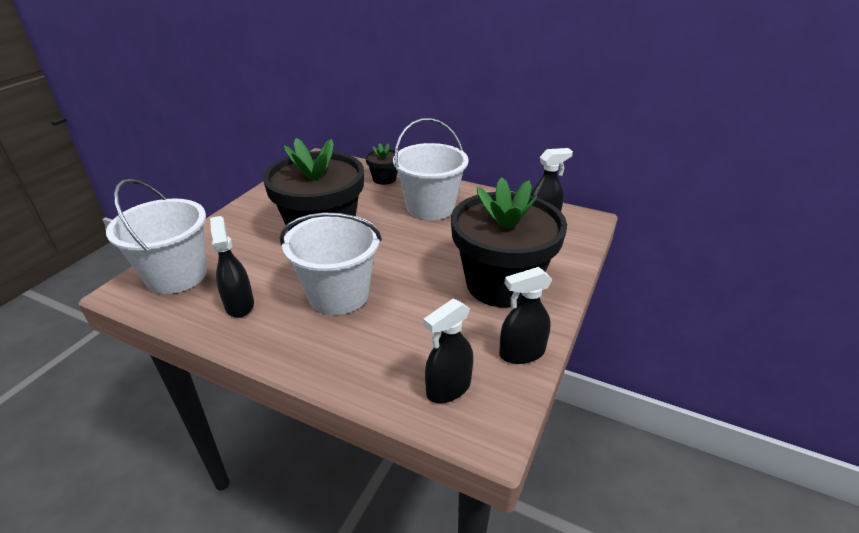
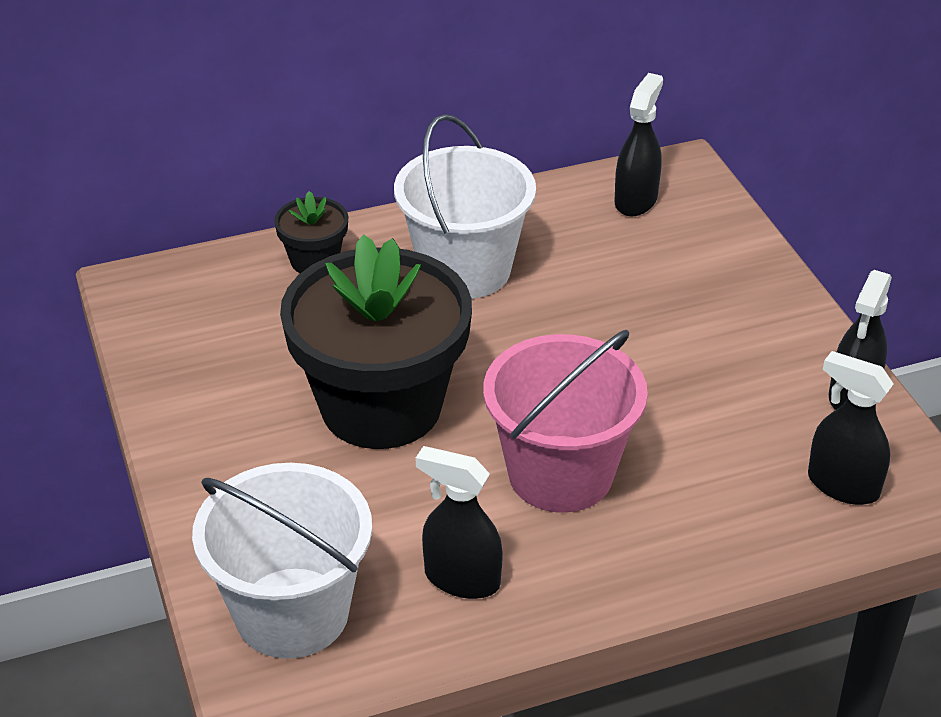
camera: 45 degrees left, 5 degrees up
white bucket [280,213,382,315] -> pink bucket [483,330,648,513]
black spray bottle [424,298,473,403] -> black spray bottle turned 120 degrees clockwise [808,351,894,505]
black flower pot [451,177,567,308] -> none

